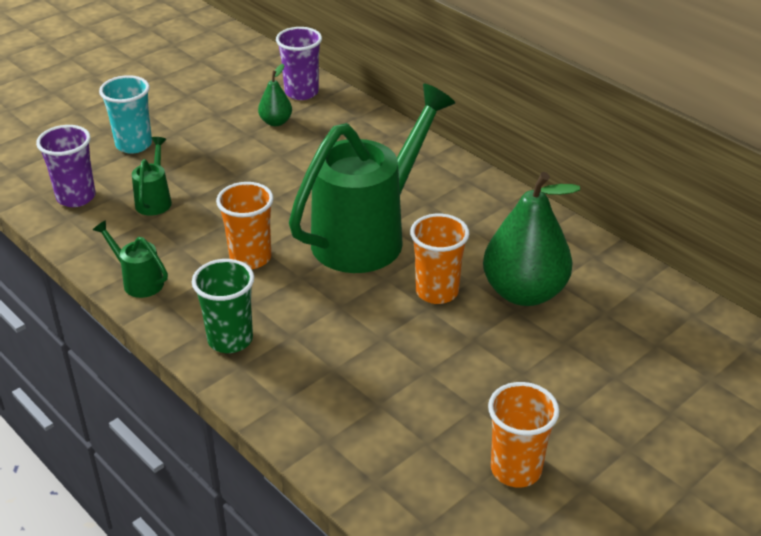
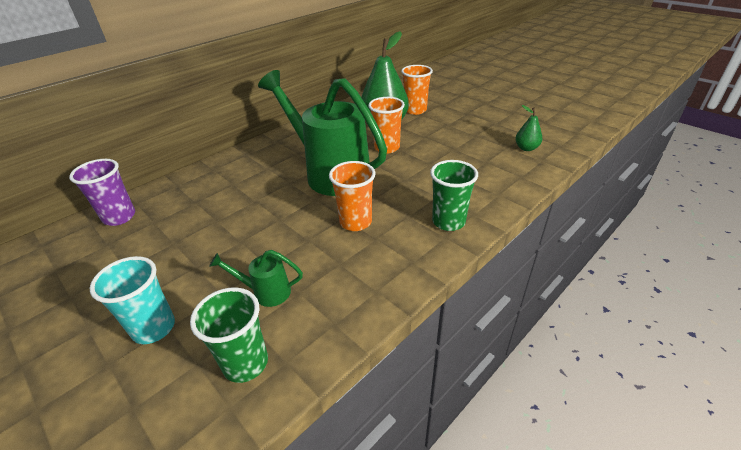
camera: 90 degrees left, 0 degrees up
purple cup [36,125,95,207] -> green cup [190,287,268,383]
green watering can [93,220,168,298] -> none
green pear [258,64,292,126] -> green pear moved to [515,105,542,151]
orange cup [488,382,559,487] -> orange cup moved to [401,65,433,115]

